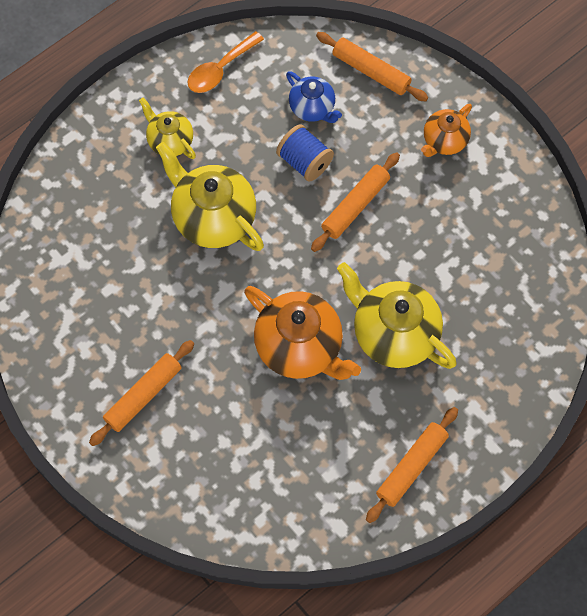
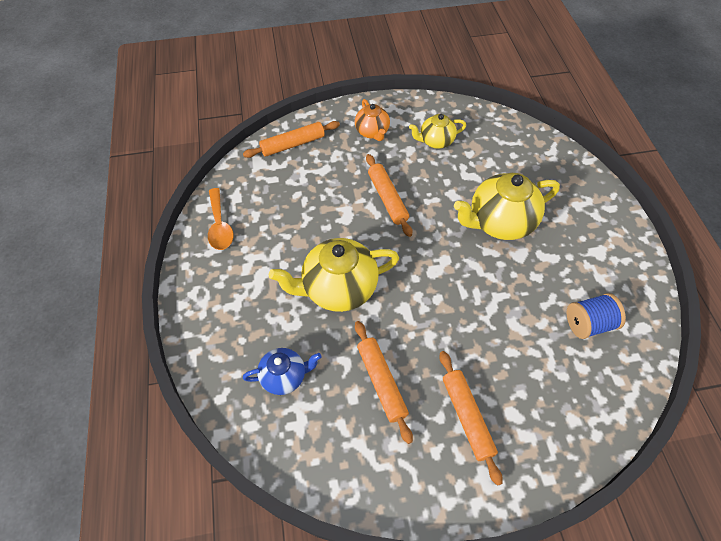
camera: 60 degrees left, 10 degrees down
yellow teapot [139,98,196,159] -> yellow teapot moved to [409,114,466,149]
orange teapot [244,286,361,380] -> none
blue spool [276,124,334,182] -> blue spool moved to [567,293,626,339]
blue teapot [286,71,342,123] -> blue teapot moved to [243,348,321,395]
orange rolling pin [366,407,458,523] -> orange rolling pin moved to [355,321,413,444]

